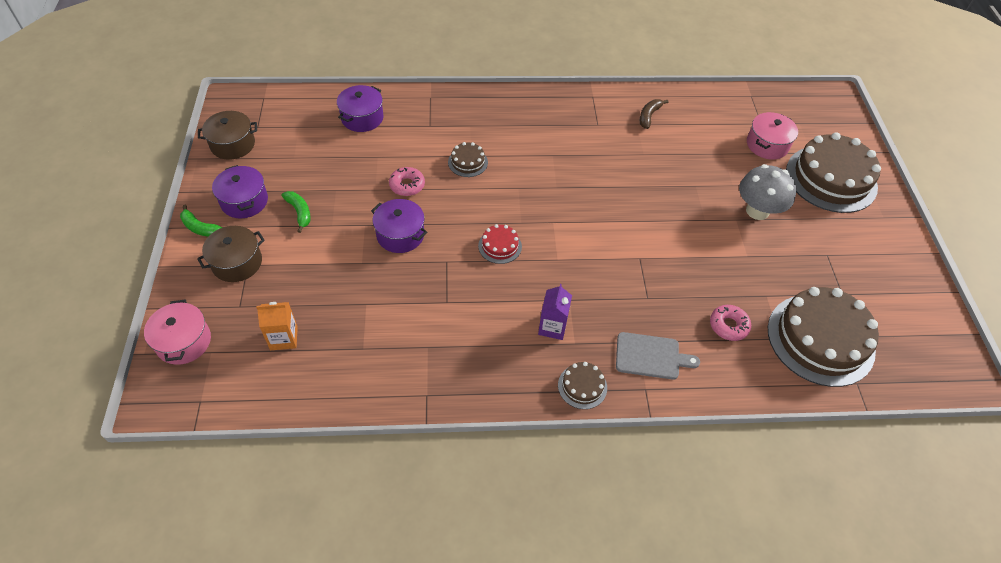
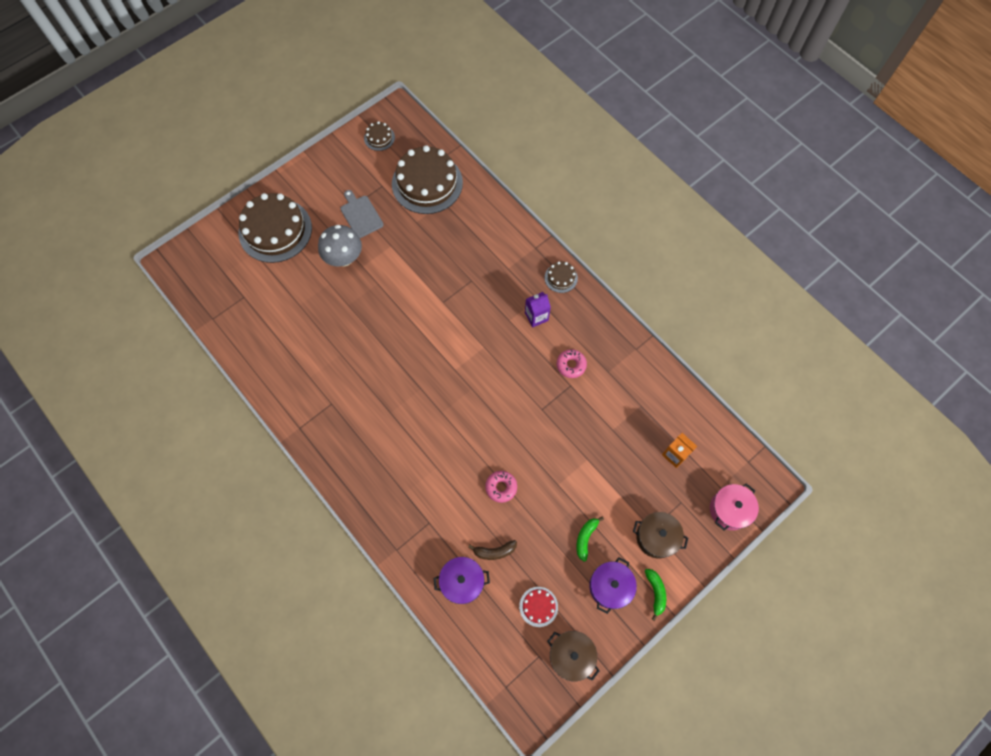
camera: 125 degrees left, 15 degrees up
purple pot [371,199,427,253] -> none
brown cake [448,142,488,177] -> brown cake moved to [364,121,395,151]
red cake [478,224,522,264] -> red cake moved to [519,587,558,627]
grey cutting board [616,332,700,380] -> grey cutting board moved to [340,190,384,238]
brown banana [640,99,669,129] -> brown banana moved to [468,540,517,560]
pink donut [710,305,751,341] -> pink donut moved to [557,349,587,378]
pink pot [747,112,798,160] -> none

